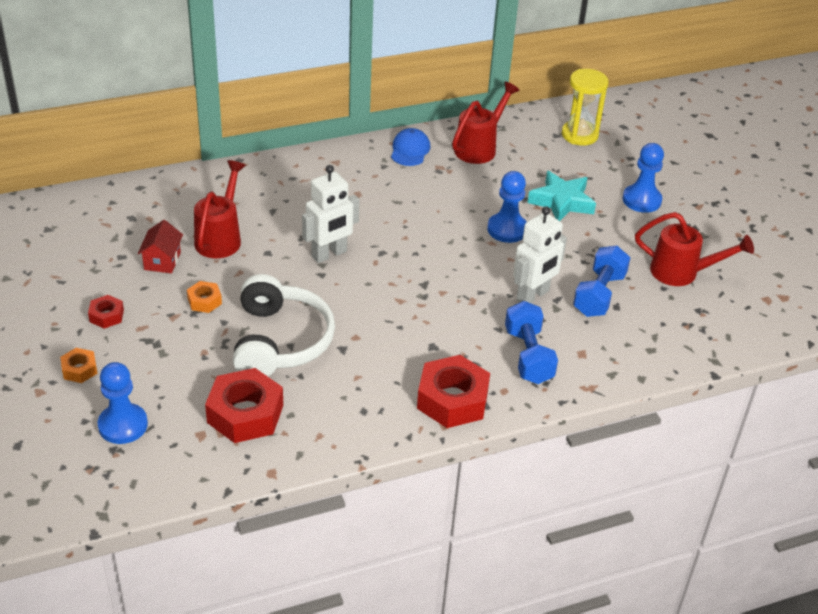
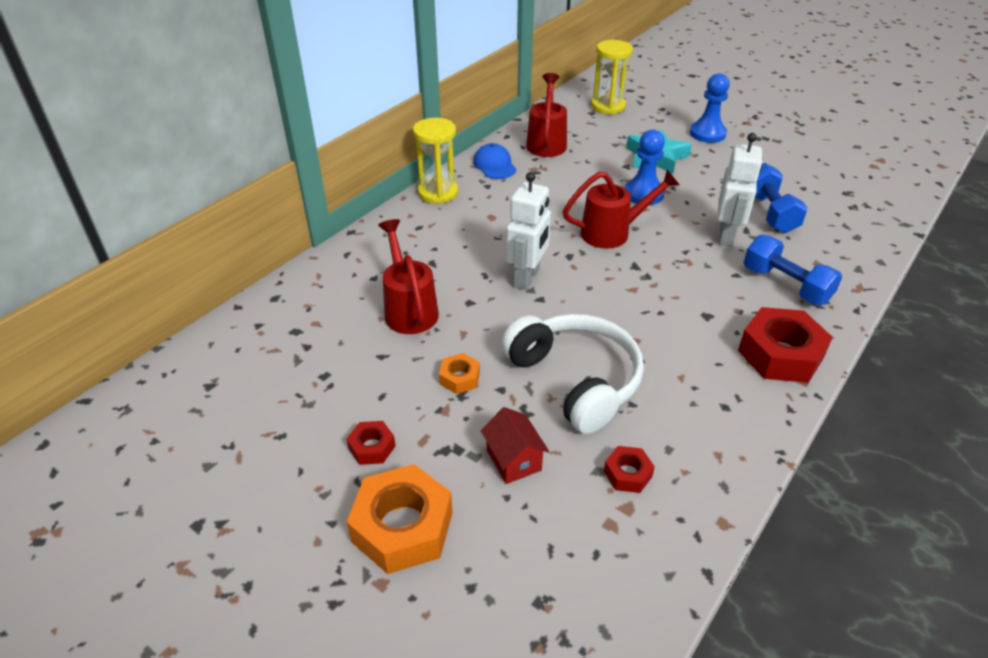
camera: 30 degrees left, 0 degrees up
orange nut [60,348,97,383] -> orange nut [347,464,453,574], size x2.02
blue pawn [97,362,148,444] -> none
red house [138,220,183,273] -> red house moved to [481,407,549,484]
red nut [205,368,283,443] -> red nut [604,446,655,493], size x0.50
red watering can [635,212,754,286] -> red watering can moved to [563,170,680,249]
none -> yellow hourglass [413,118,458,204]

